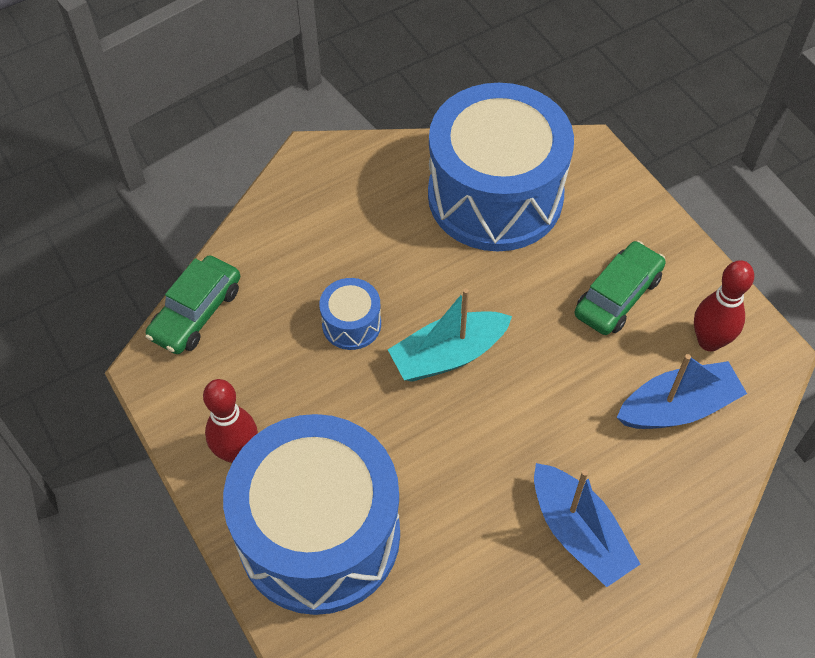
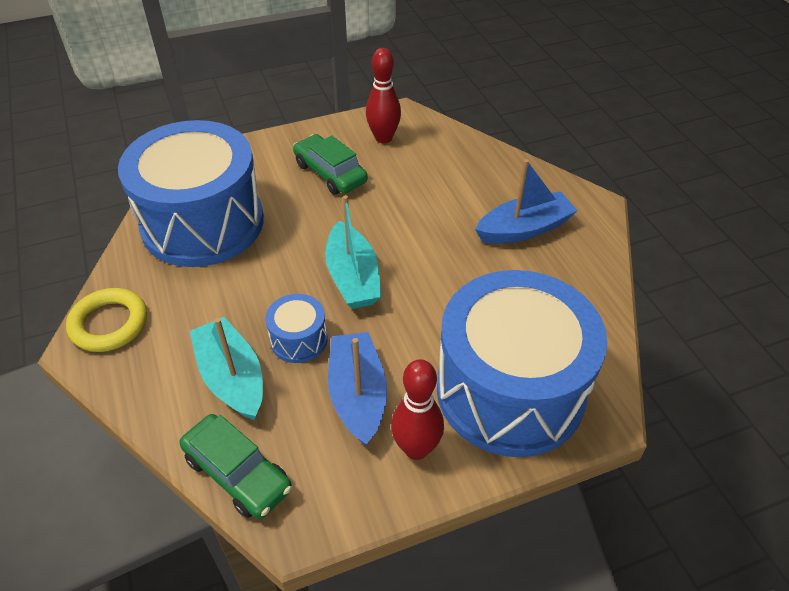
camera: 80 degrees left, 10 degrees down
blue boat [617,354,747,429] -> blue boat moved to [328,332,387,446]
none -> yellow ring [66,288,147,352]
none -> turquoise boat [190,317,263,420]

